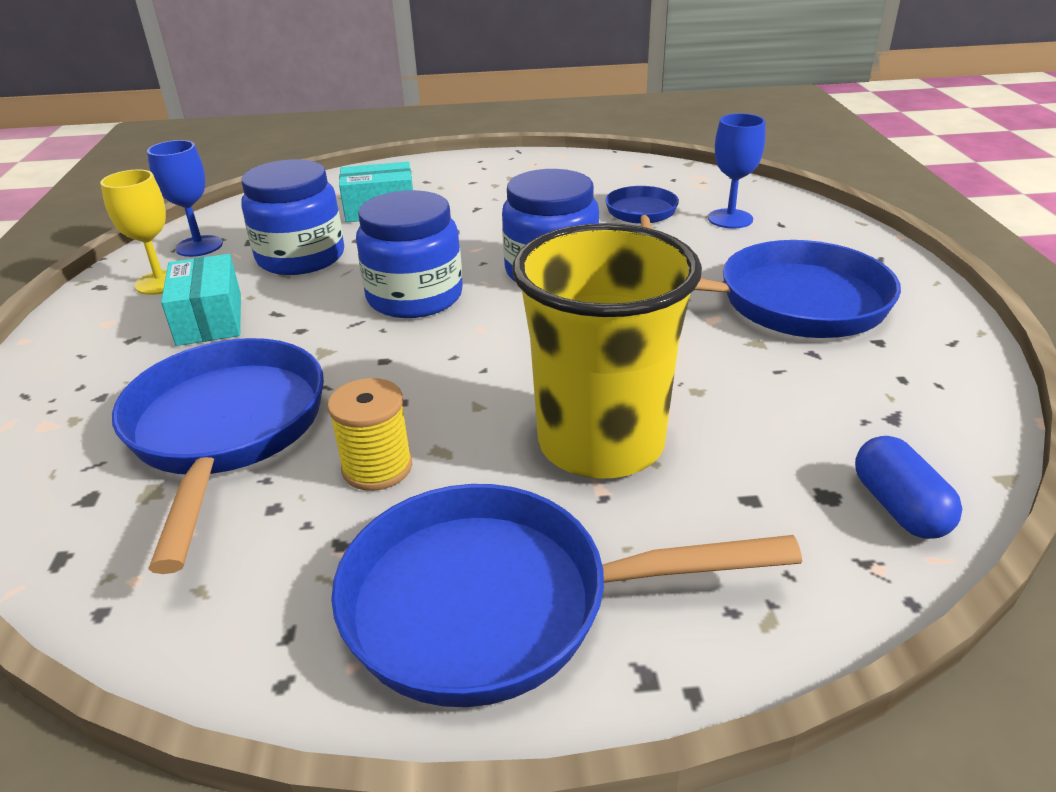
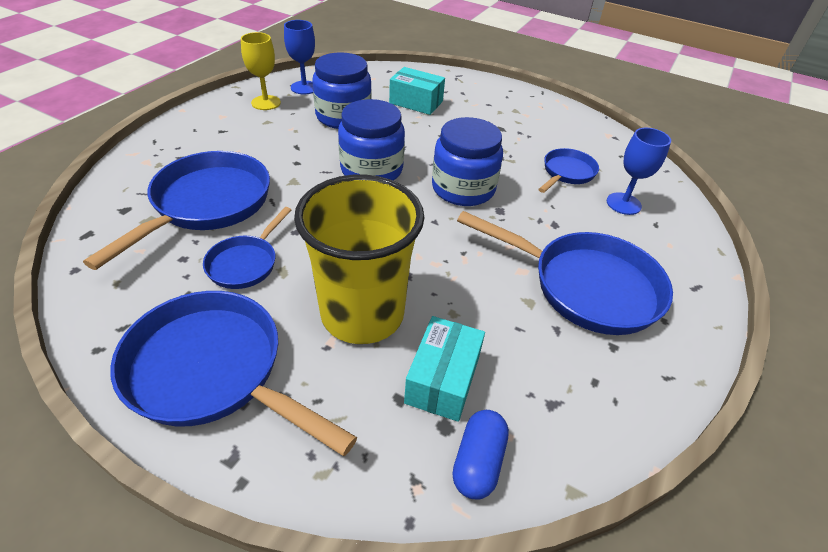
camera: 30 degrees right, 10 degrees up
turquoise box [161,254,241,346] -> turquoise box moved to [404,316,485,422]
yellow spool [327,378,412,491] -> blue pan [203,207,291,289]

